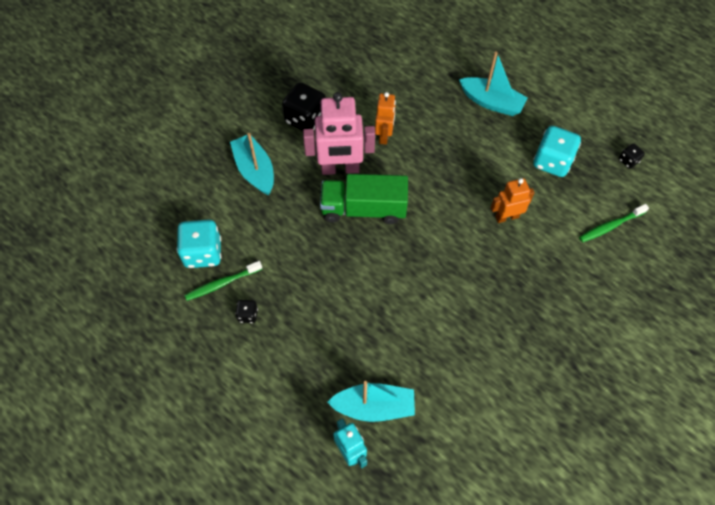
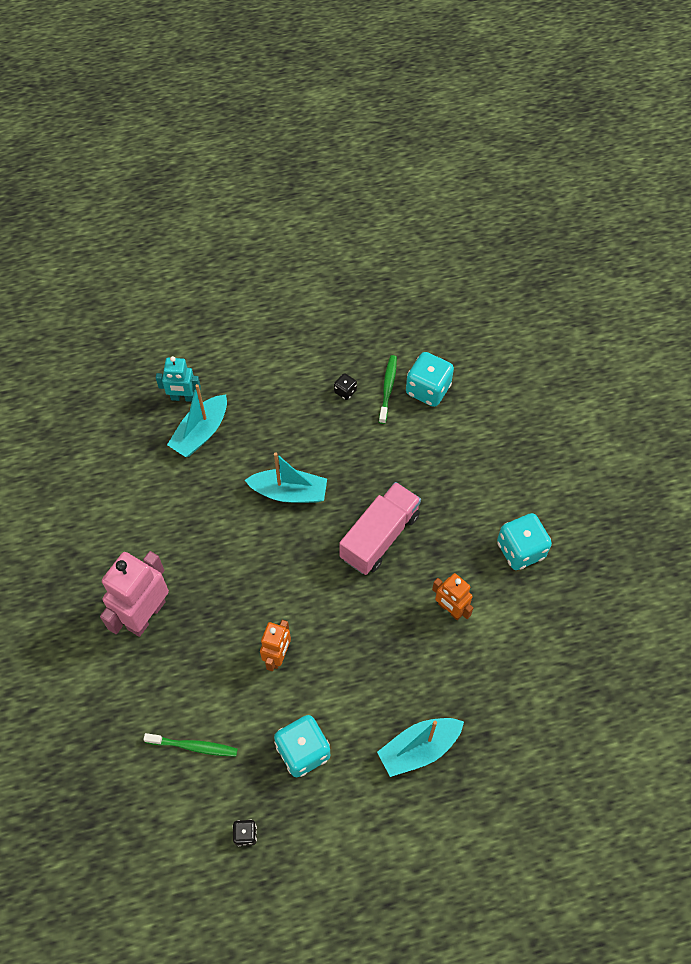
camera: 125 degrees right, 0 degrees up
turquoise boat [230,133,274,195] -> turquoise boat moved to [245,453,327,503]
black dice [282,82,326,131] -> turquoise dice [497,513,552,570]
pink robot [303,92,375,175] -> pink robot moved to [100,551,169,637]
green truck [320,174,408,224] -> pink truck [339,482,421,575]
green toothbrush [579,204,649,242] -> green toothbrush turned 90 degrees clockwise [143,733,238,757]

